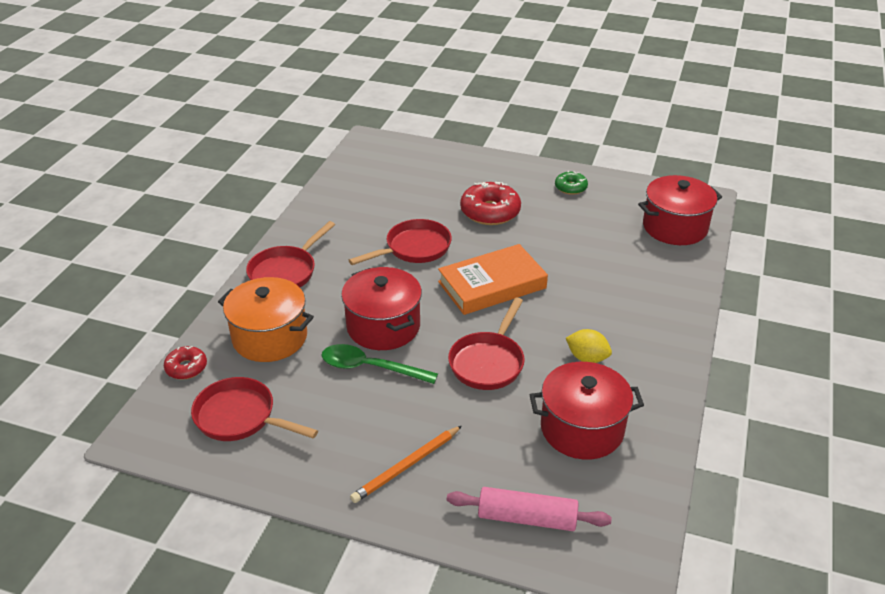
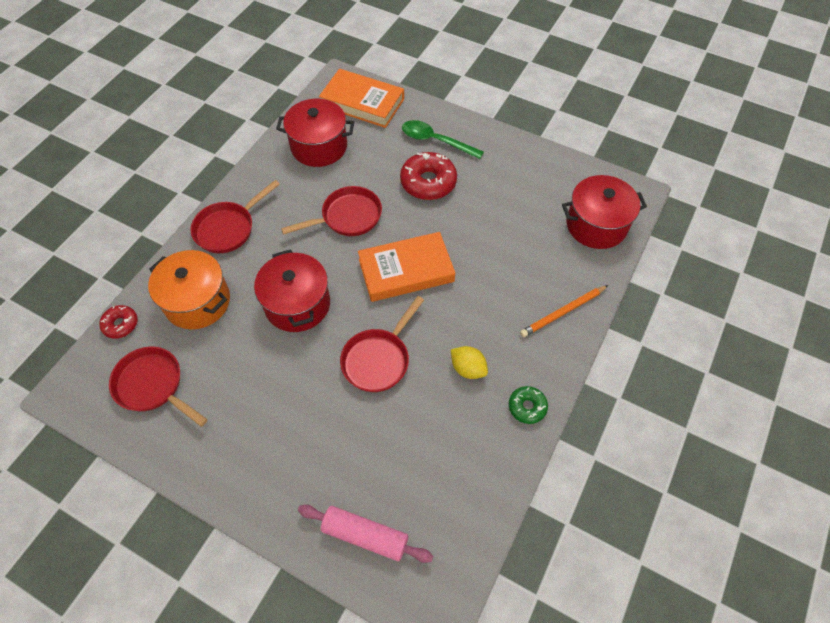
camera: 10 degrees right, 20 degrees up
green spoon [321,344,438,384] -> green spoon moved to [402,120,484,159]
orange pencil [350,426,462,503] -> orange pencil moved to [520,285,608,337]
red pot [530,362,644,460] -> red pot moved to [276,99,354,167]
green donut [555,171,588,195] -> green donut moved to [509,386,548,424]
none -> orange book [319,69,404,128]

